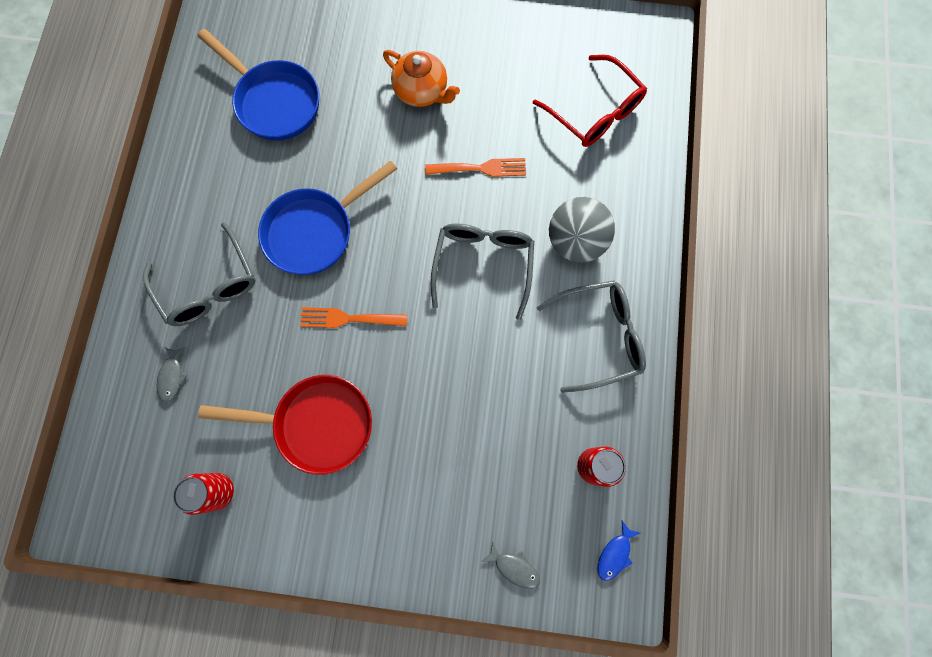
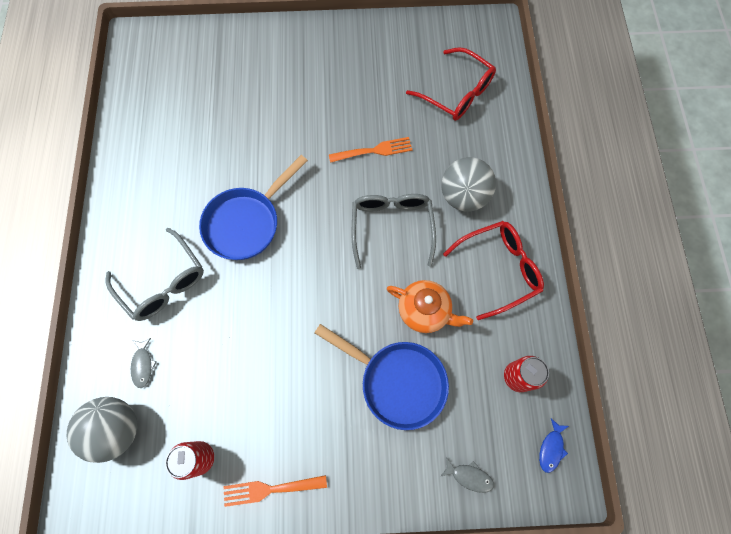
camera: 10 degrees left, 5 degrees down
blue pan [197,29,319,141] -> blue pan moved to [314,324,449,430]
red pan [198,375,372,475] -> none
orange fork [300,307,407,328] -> orange fork moved to [224,475,327,507]
orange teapot [383,50,460,107] -> orange teapot moved to [387,280,473,333]
grey glasses [537,280,646,393] -> red glasses [443,221,544,320]
none -> grey ball [67,397,137,463]

